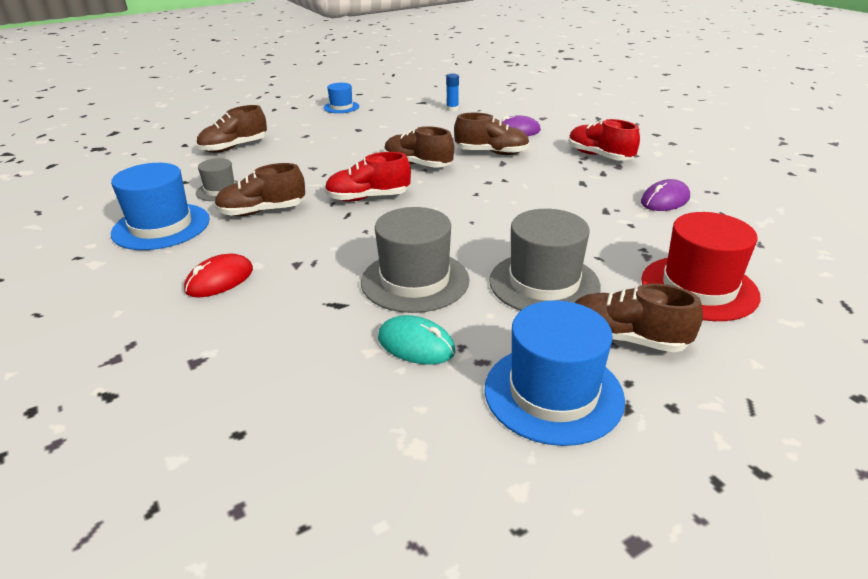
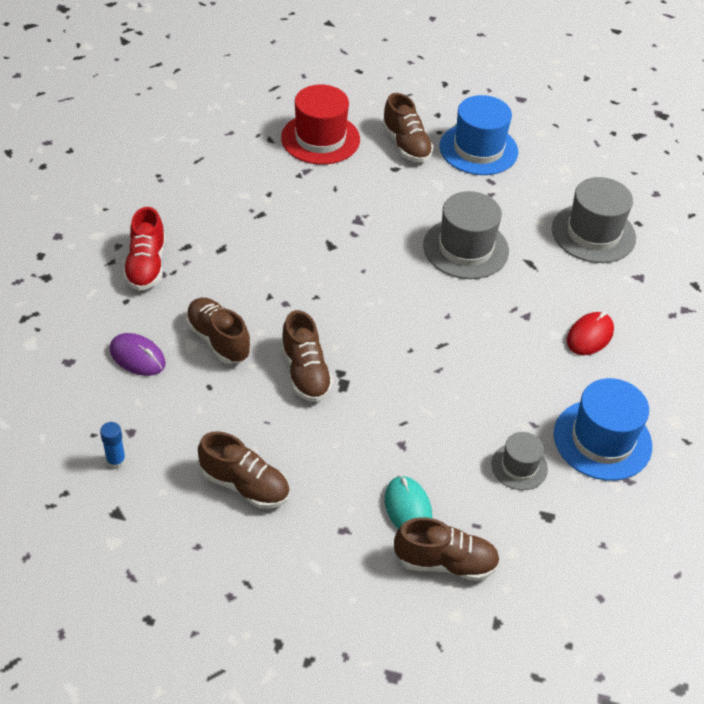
camera: 140 degrees left, 15 degrees up
red mouse [184,254,253,297] -> red mouse turned 45 degrees counterclockwise [567,312,614,355]
brown shoe [214,163,305,216] -> brown shoe moved to [198,431,290,509]
blue hat [324,83,359,113] -> none
red shoe [325,152,411,201] -> none
turquoise mouse [378,315,455,365] -> turquoise mouse moved to [385,476,432,529]
grey hat [489,209,601,311] -> grey hat moved to [552,177,636,263]
purple mouse [641,179,690,211] -> none

